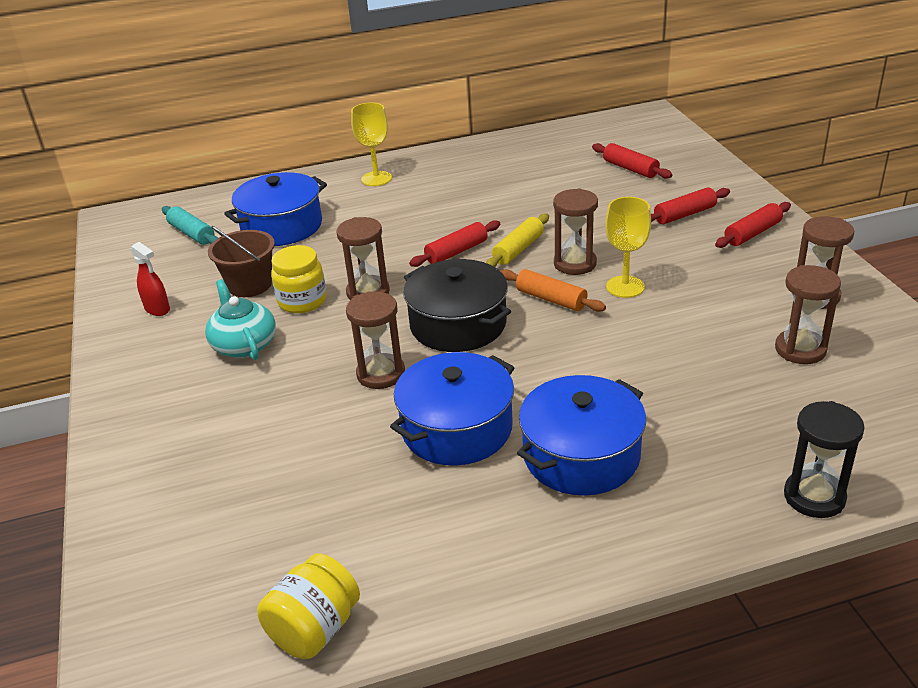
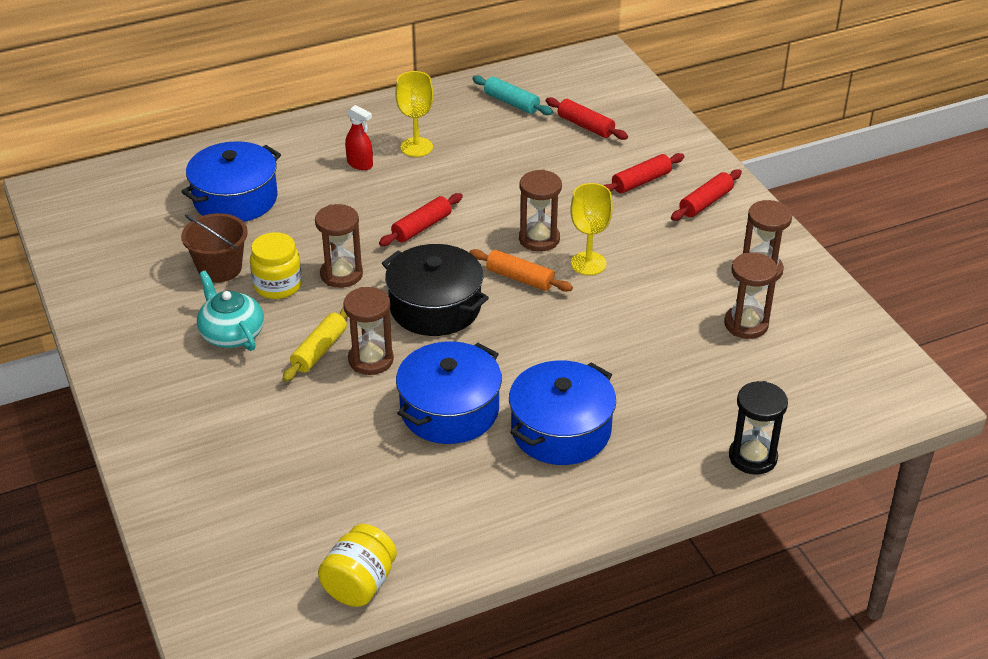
camera: 10 degrees left, 5 degrees up
red spray bottle [130,242,170,316] -> red spray bottle moved to [345,105,373,170]
turquoise rolling pin [162,206,218,245] -> turquoise rolling pin moved to [472,75,553,115]
yellow goblet [351,102,392,186] -> yellow goblet moved to [395,71,434,157]
yellow rolling pin [486,214,549,267] -> yellow rolling pin moved to [283,307,348,382]

